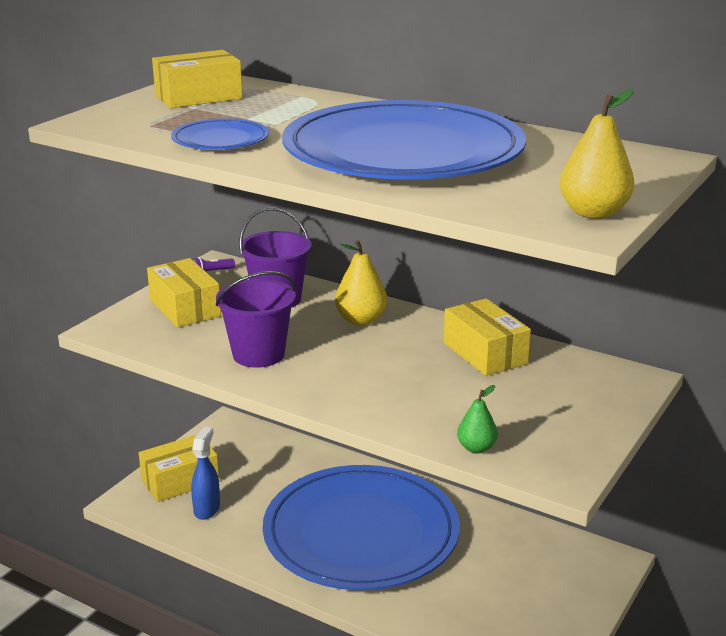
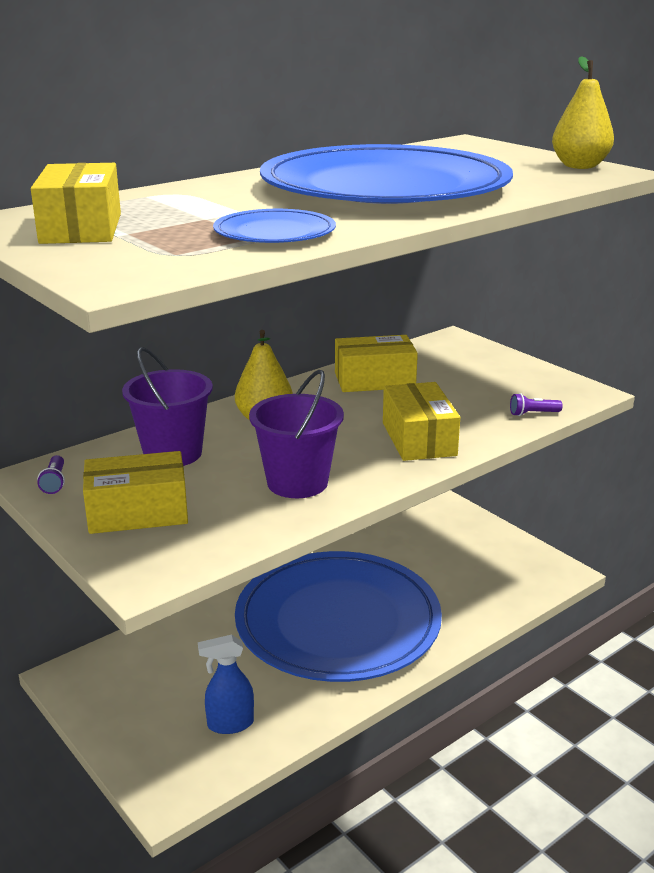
camera: 70 degrees left, 0 degrees up
yellow box [139,434,219,502] -> yellow box moved to [383,382,460,461]
blue spray bottle [191,427,220,520] -> blue spray bottle turned 45 degrees counterclockwise [198,635,254,734]
green pear [457,385,498,453] -> purple flashlight [510,393,563,416]

